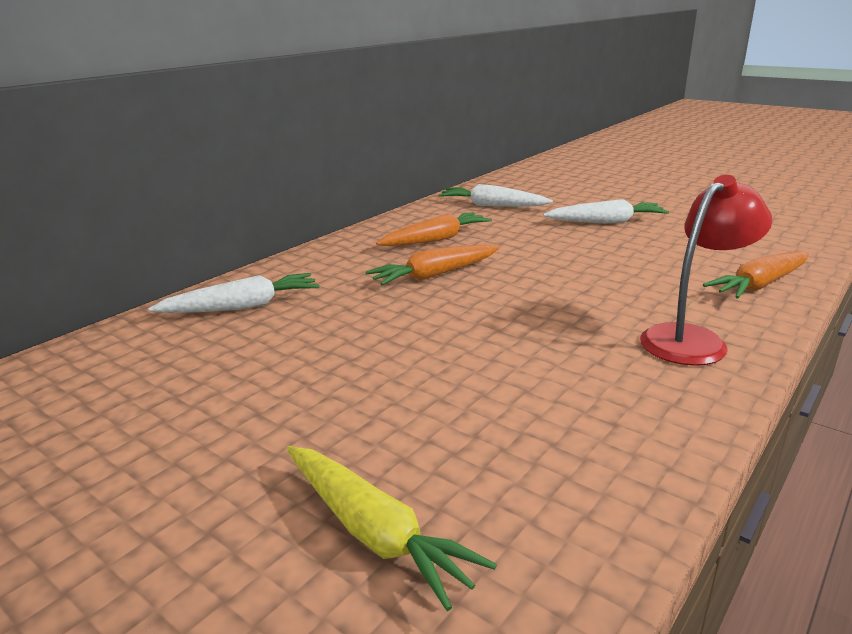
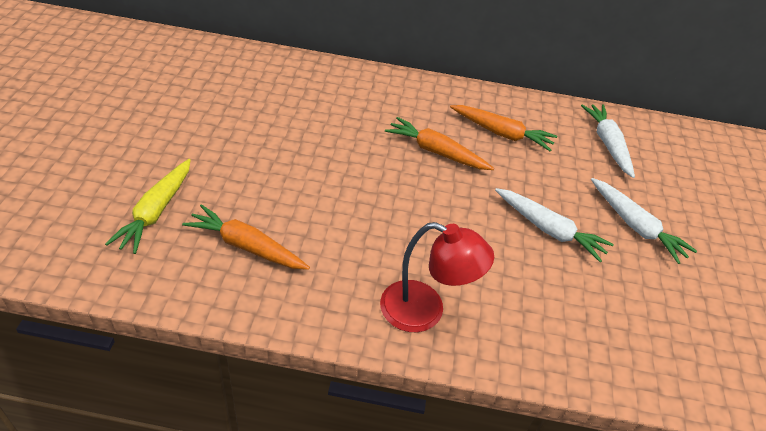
camera: 55 degrees right, 20 degrees up
white carrot [148,273,320,313] -> white carrot moved to [495,188,614,262]
orange carrot [703,251,809,299] -> orange carrot moved to [182,204,310,270]

